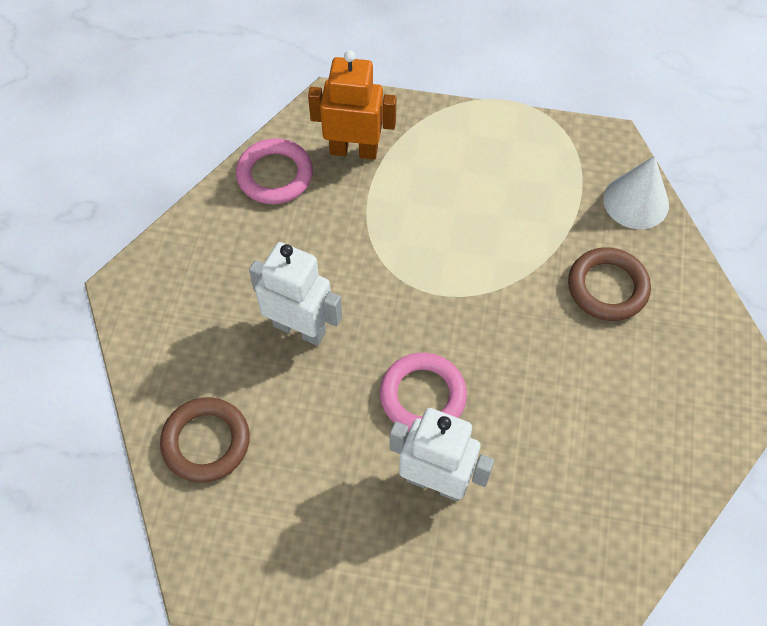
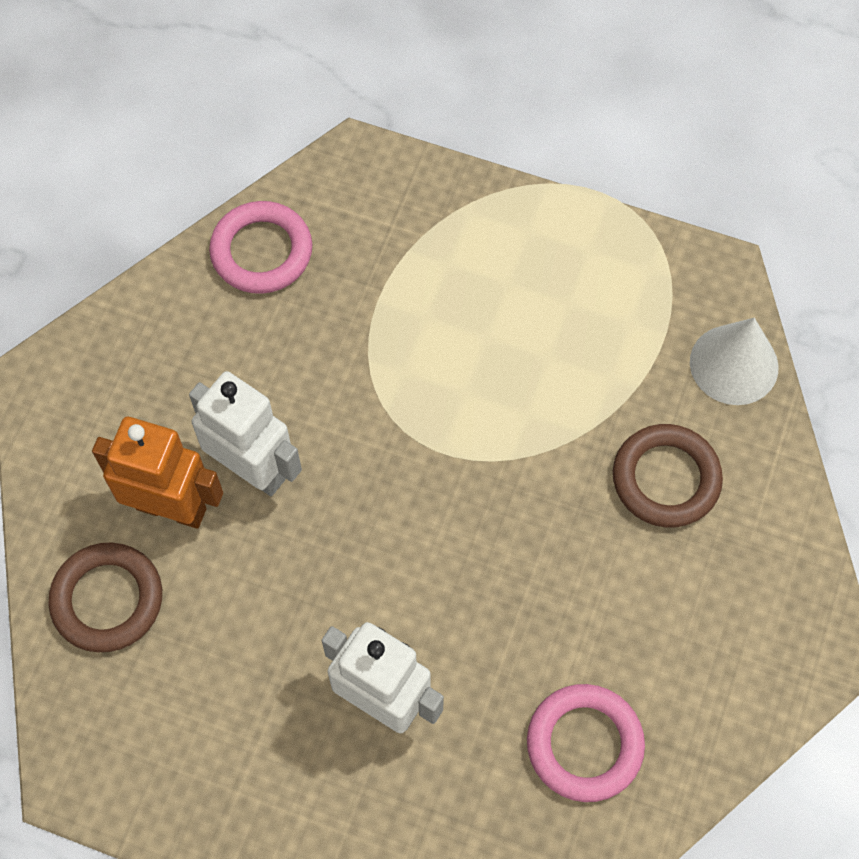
camera: 10 degrees right, 5 degrees up
orange robot [308,50,396,160] -> orange robot moved to [92,417,223,529]
pink ring [380,353,467,432] -> pink ring moved to [527,684,645,802]

